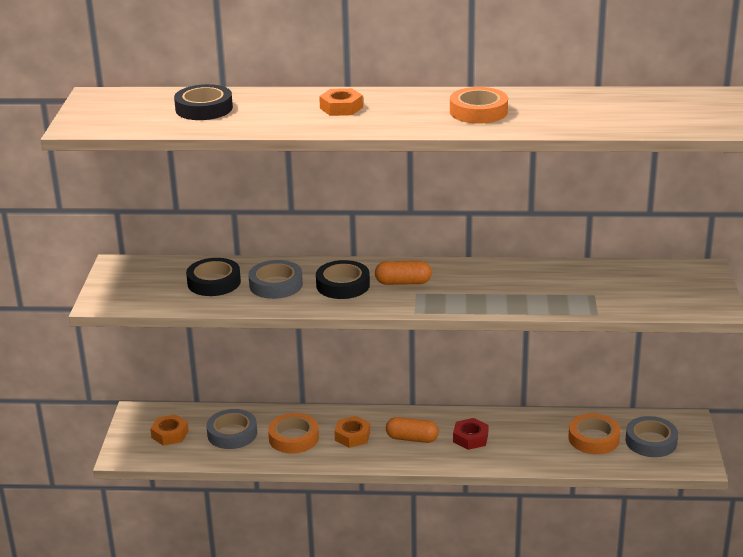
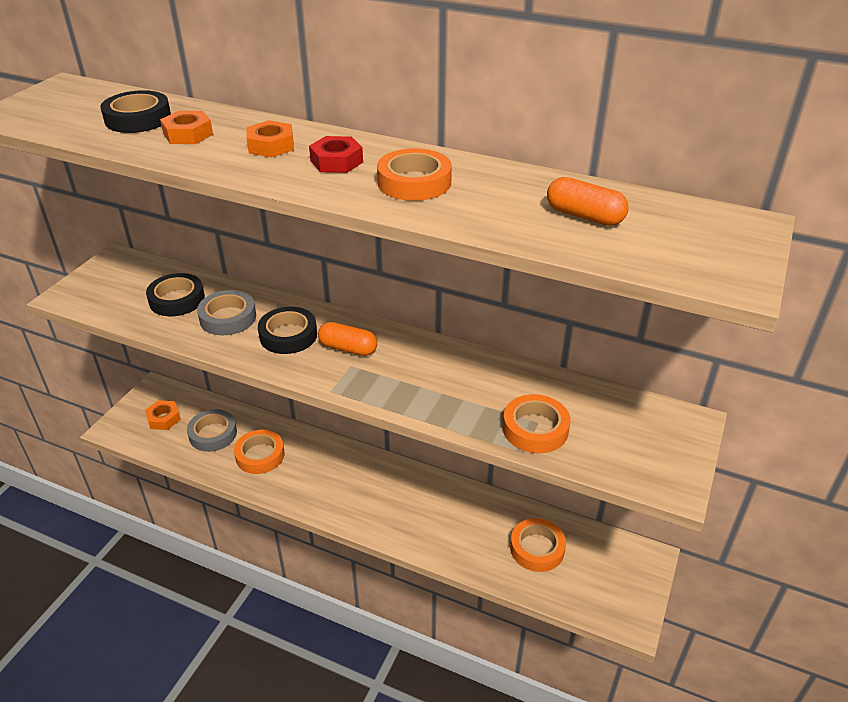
camera: 20 degrees right, 10 degrees up
orange nut [334,416,370,448] -> orange nut moved to [160,111,213,144]
orange capsule [386,417,439,443] -> orange capsule moved to [547,177,629,226]
red nut [453,418,489,450] -> red nut moved to [309,136,363,173]
grey tape [625,416,678,457] -> none
none -> orange tape [503,394,570,453]

